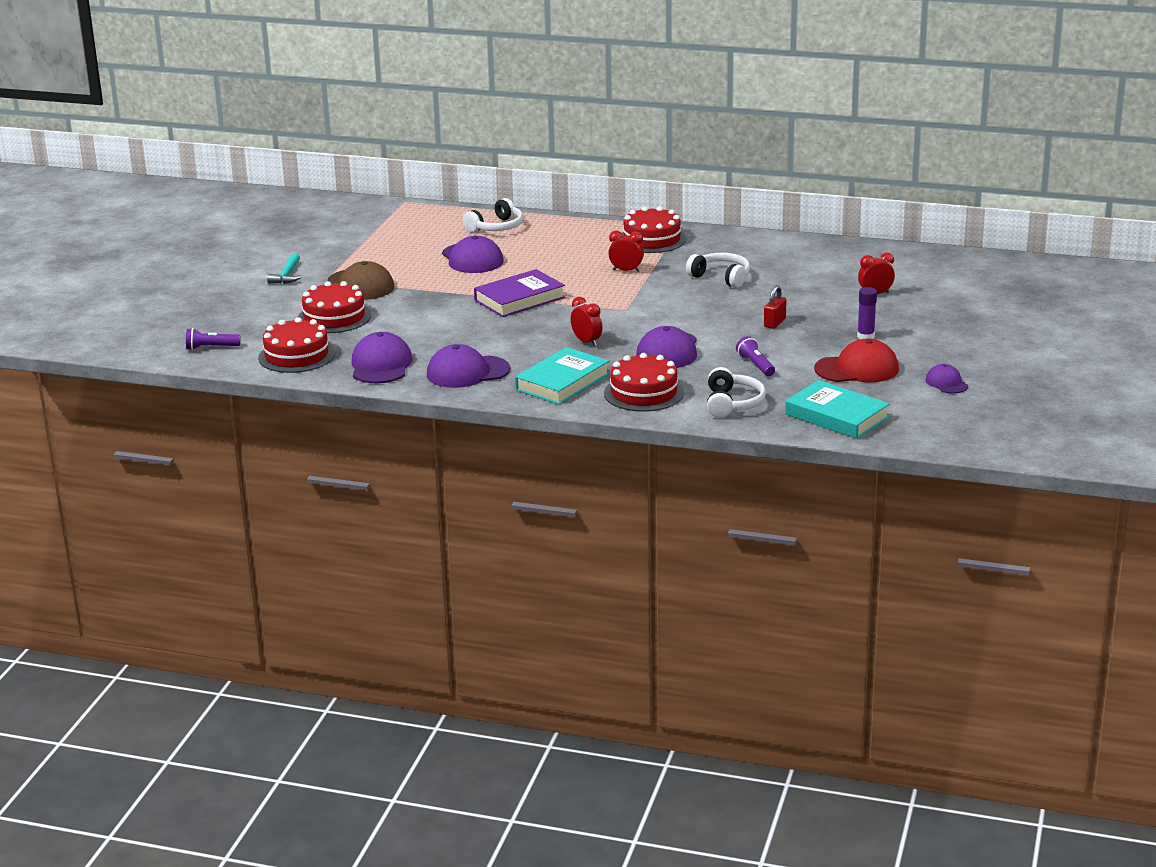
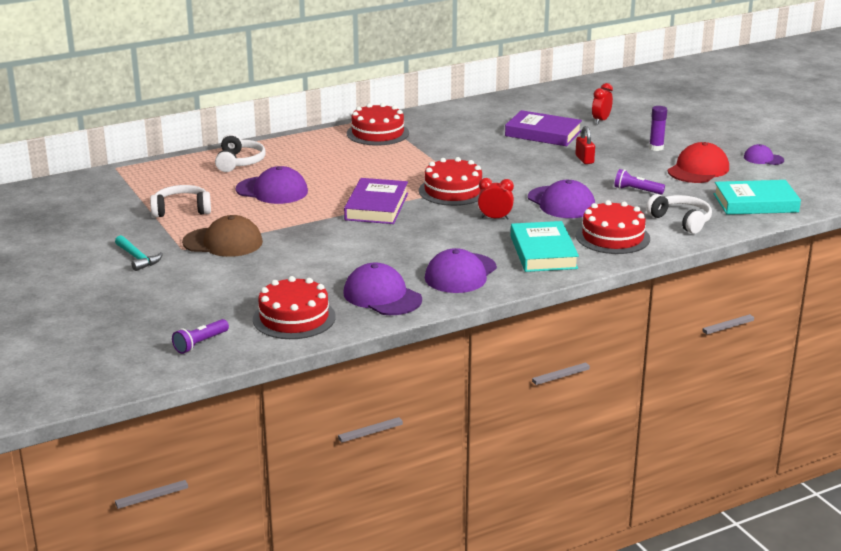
camera: 45 degrees left, 0 degrees up
red cake [298,281,371,333] -> red cake moved to [419,157,482,206]
red clock [608,231,644,272] -> none
white headphones [686,253,750,288] -> white headphones moved to [150,185,211,218]
none -> purple book [505,110,582,146]

